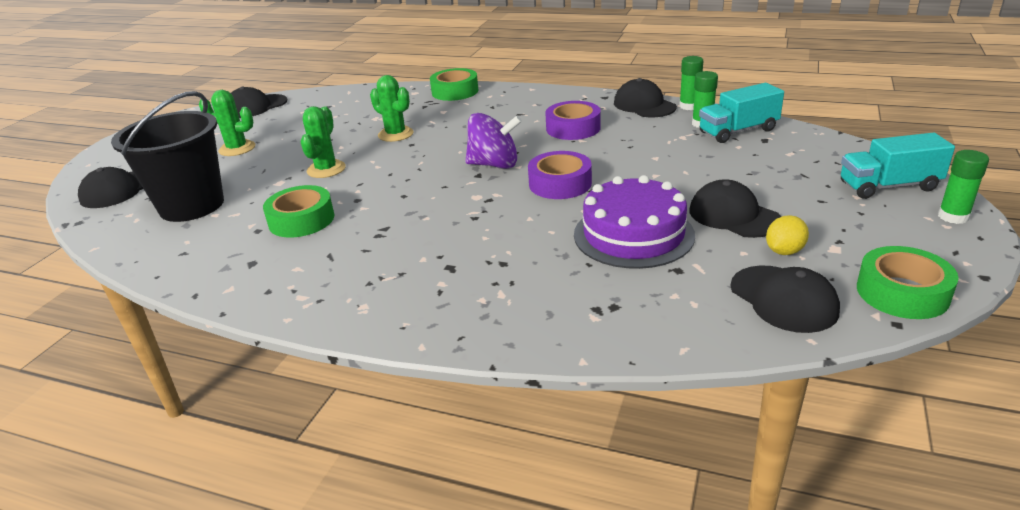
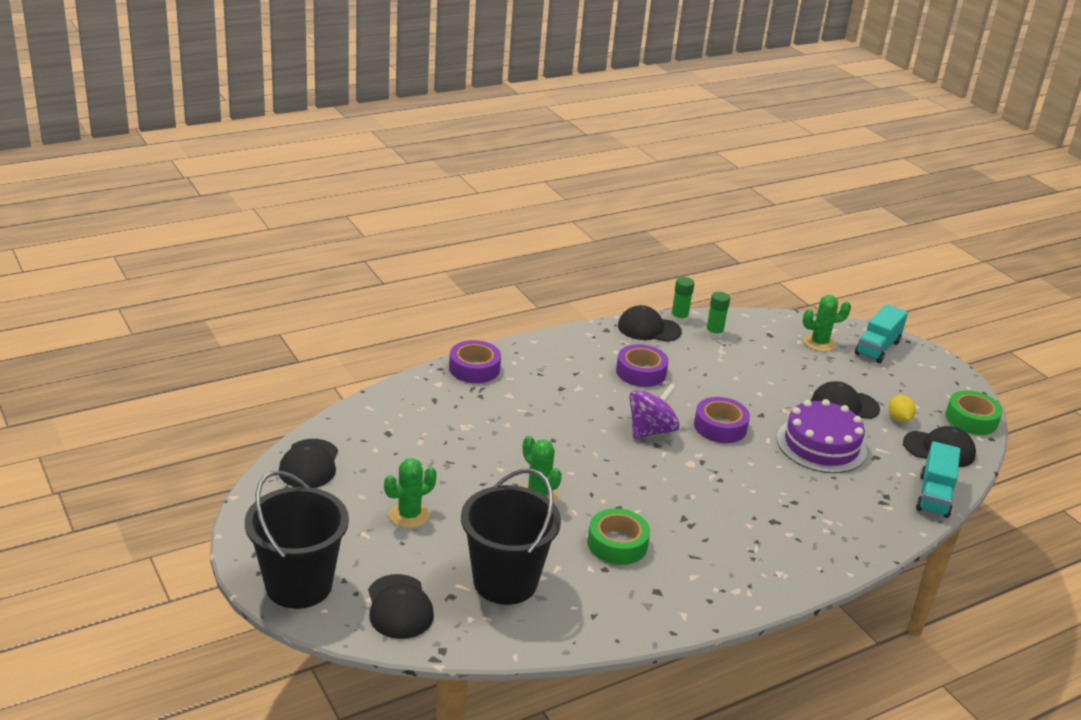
camera: 55 degrees left, 0 degrees up
green cactus [370,75,414,142] -> green cactus moved to [803,295,851,352]
green tape [430,68,479,101] -> purple tape [449,340,501,383]
turquoise truck [699,83,784,143] -> turquoise truck moved to [916,441,960,518]
green glue stick [938,150,989,224] -> none
none -> black bucket [245,471,349,609]

